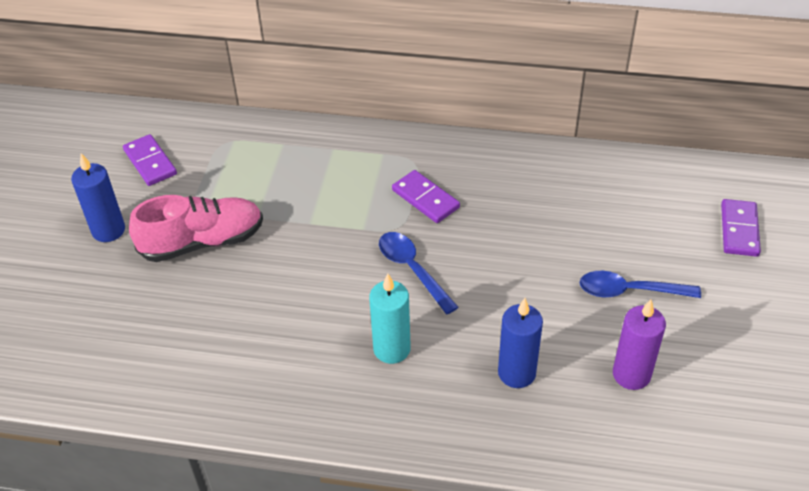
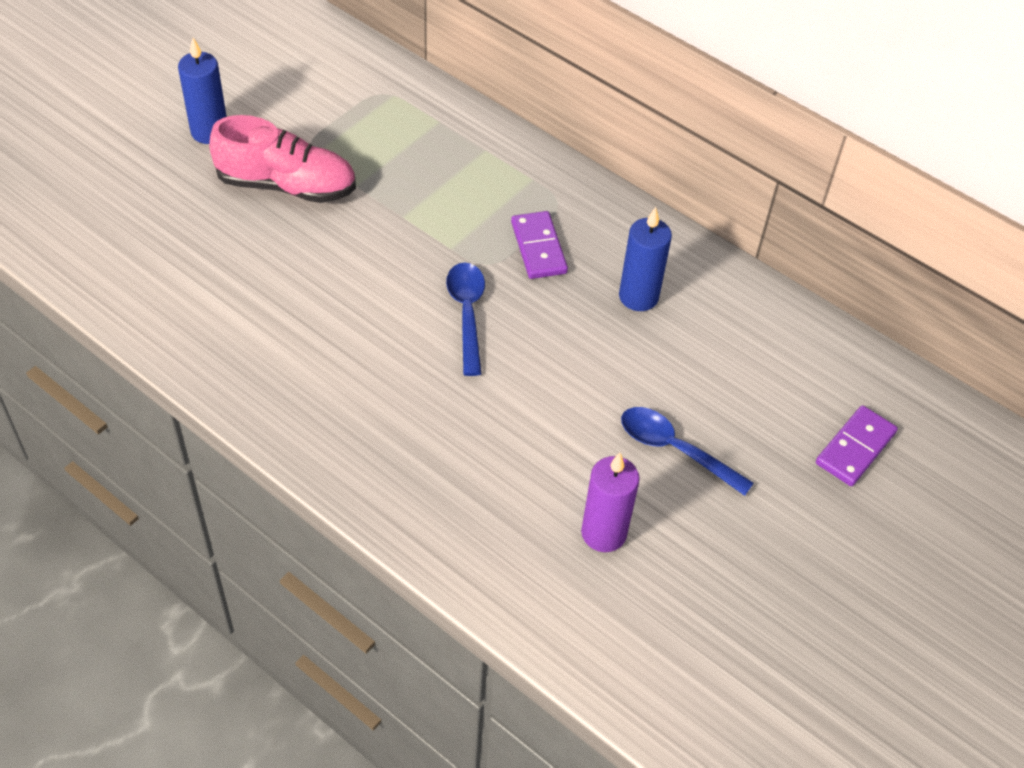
camera: 25 degrees right, 5 degrees up
purple domino [123,134,177,186] -> none
turquoise candle [369,274,411,364] -> none
blue candle [498,298,543,388] -> blue candle moved to [619,207,672,311]

